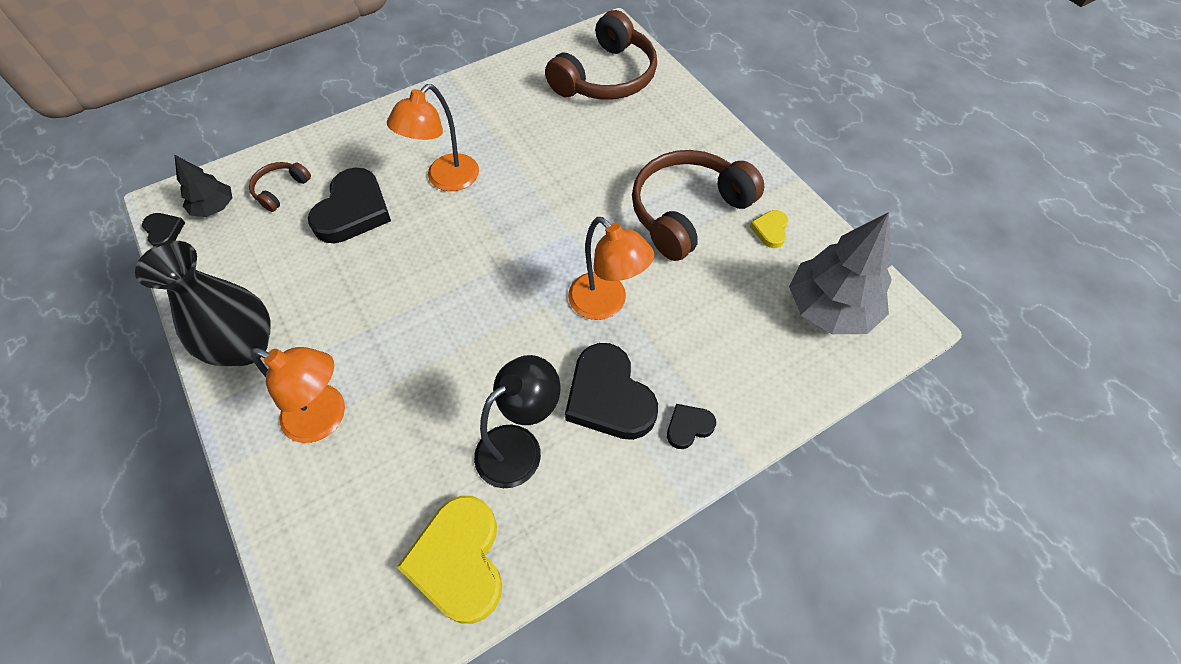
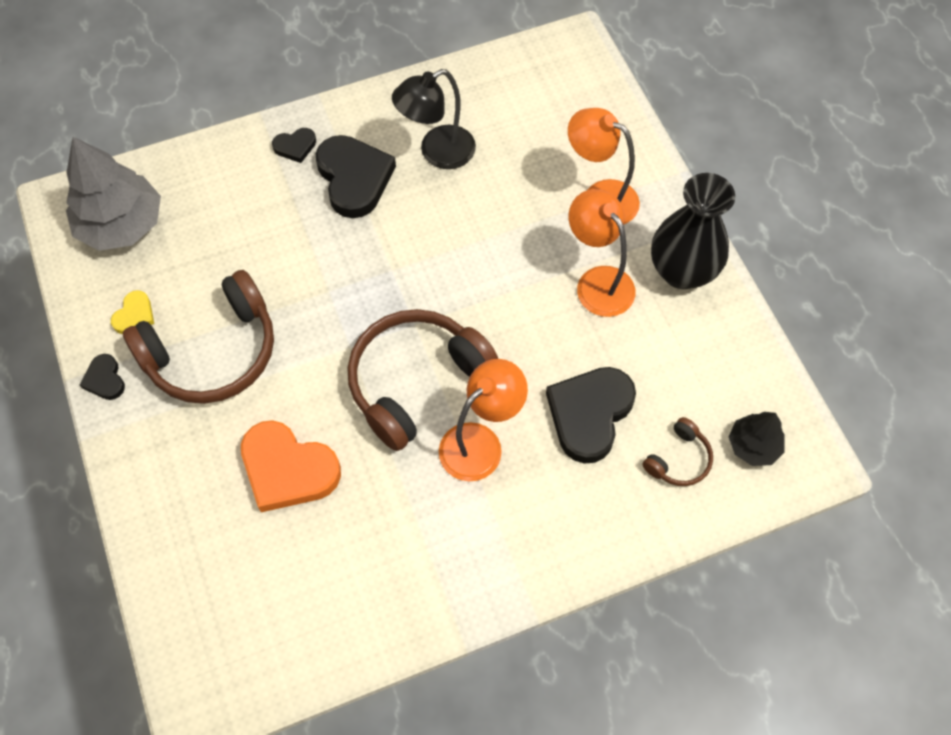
camera: 170 degrees left, 5 degrees up
black heart [142,213,185,247] -> black heart moved to [80,354,125,400]
yellow heart [397,496,502,624] -> none
brown headphones [545,10,657,100] -> brown headphones moved to [347,309,498,451]
orange lamp [568,217,654,320] -> orange lamp moved to [569,189,635,317]
none -> orange heart [241,420,341,512]

